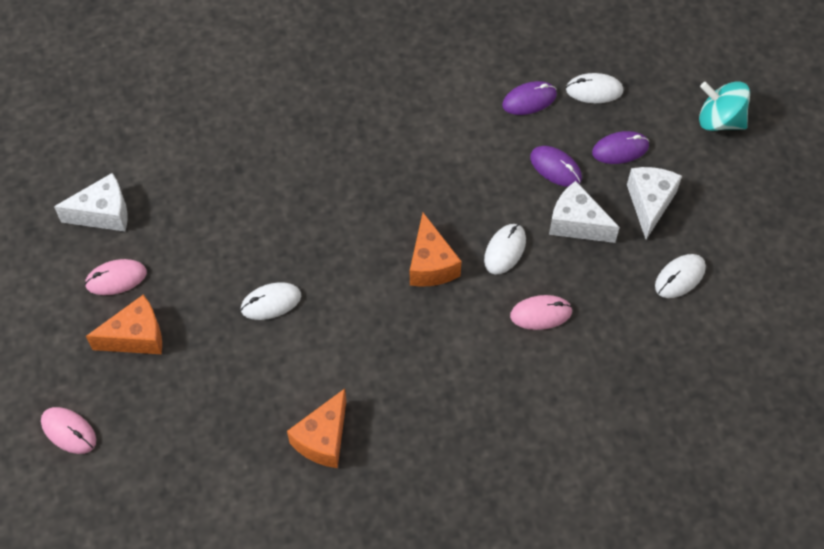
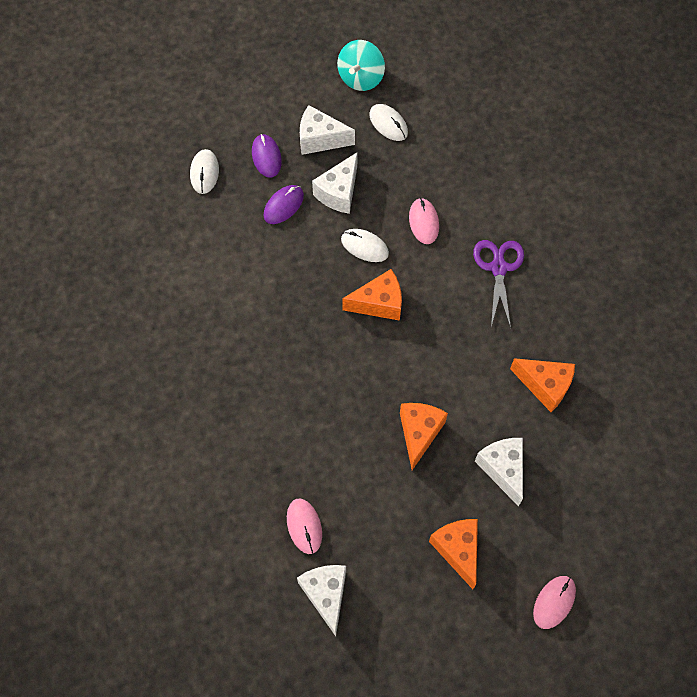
camera: 90 degrees left, 5 degrees up
pink mouse [85,259,147,295] -> pink mouse moved to [287,498,322,554]
white mouse [240,282,301,320] -> orange cheese [400,403,448,470]
purple mouse [502,81,557,115] -> none
turquoise spinning top [699,81,750,131] -> turquoise spinning top moved to [337,40,385,91]
none -> purple scissors [473,240,524,328]
none -> white cheese [475,438,523,506]

